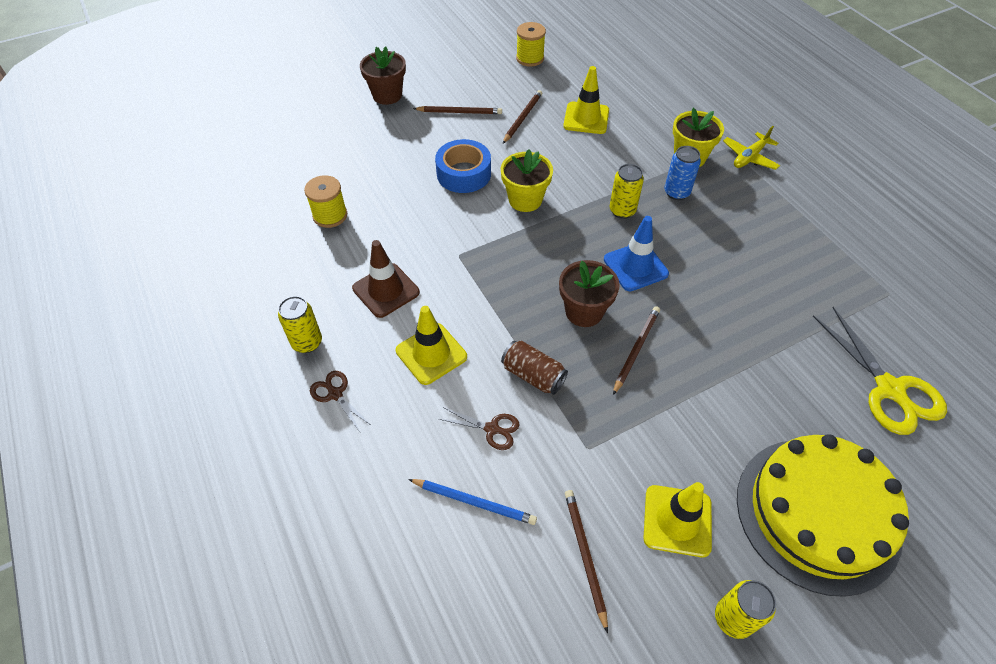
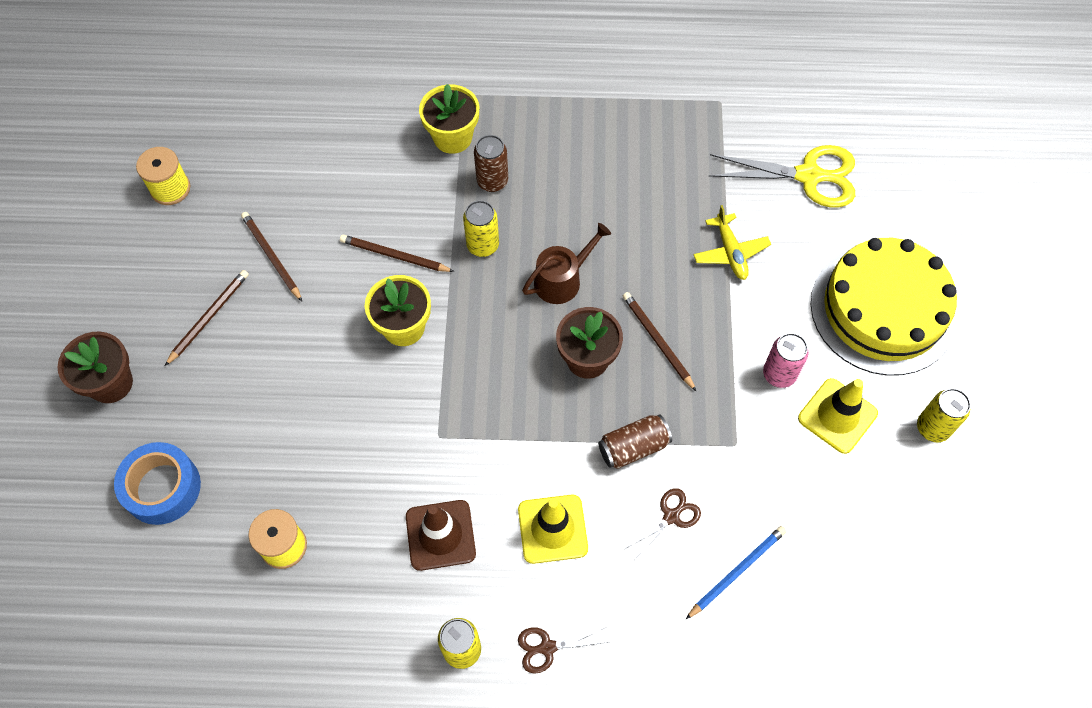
camera: 60 degrees left, 10 degrees up
blue tape [435,139,491,193] -> blue tape moved to [114,442,201,525]
yellow traffic cone [563,66,609,134] -> none
brown pencil [565,490,608,634] -> brown pencil moved to [340,235,455,272]
blue traffic cone [604,216,669,291] -> brown watering can [522,223,611,304]
blue can [664,146,701,200] -> brown can [474,135,508,192]
yellow plane [723,126,780,170] -> yellow plane moved to [693,205,771,280]
none -> pink can [763,333,809,388]

